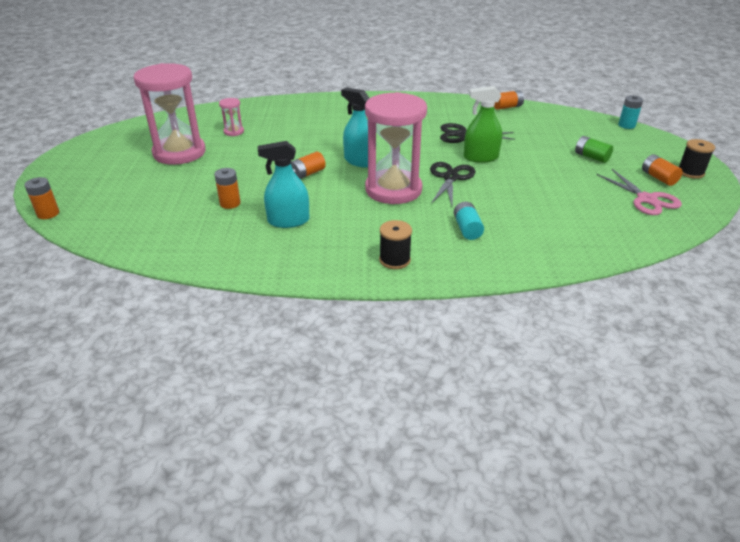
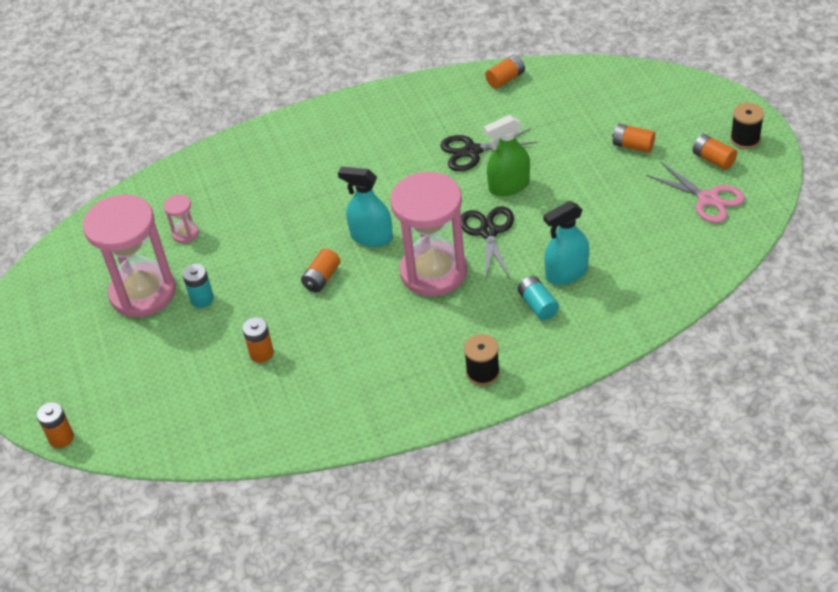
camera: 15 degrees left, 10 degrees up
turquoise spray bottle [258,141,310,228] -> turquoise spray bottle moved to [543,201,589,285]
green battery [575,136,613,163] -> orange battery [612,124,655,153]
turquoise battery [618,95,643,129] -> turquoise battery moved to [182,264,214,308]

